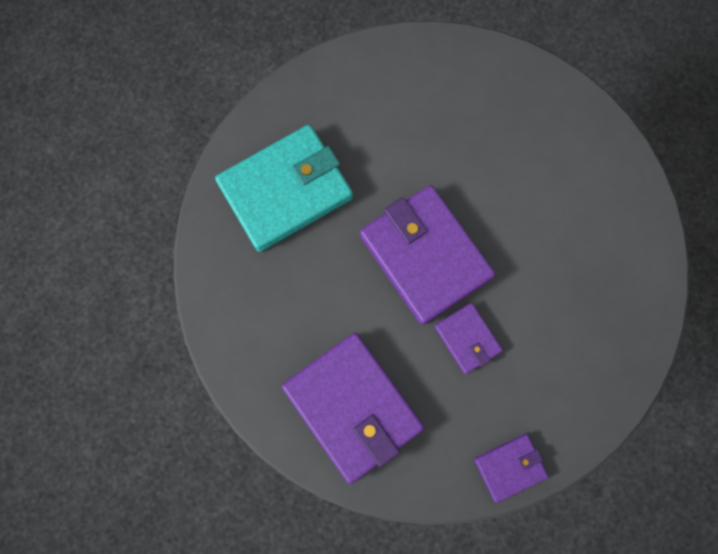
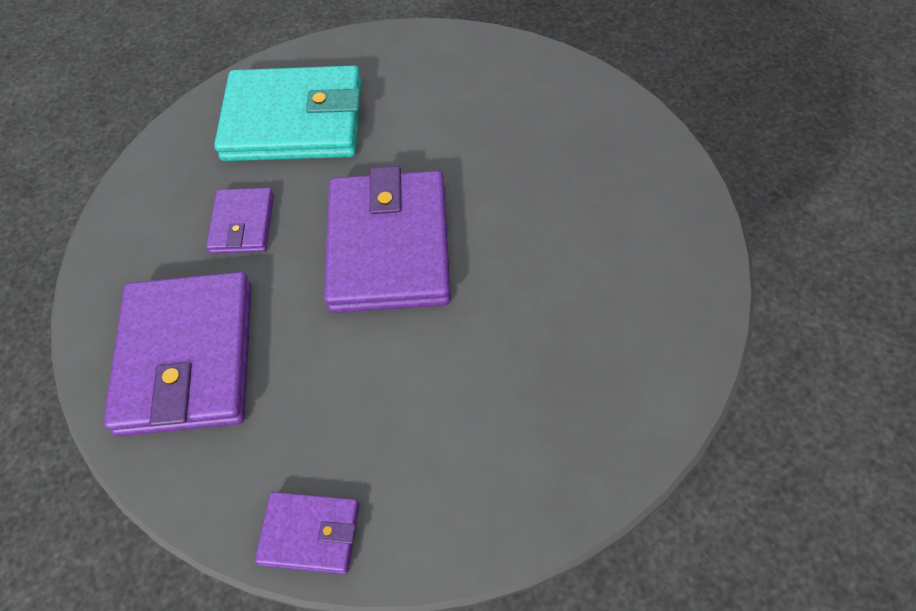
camera: 35 degrees right, 20 degrees down
purple wallet [434,303,503,374] -> purple wallet moved to [206,188,274,254]

